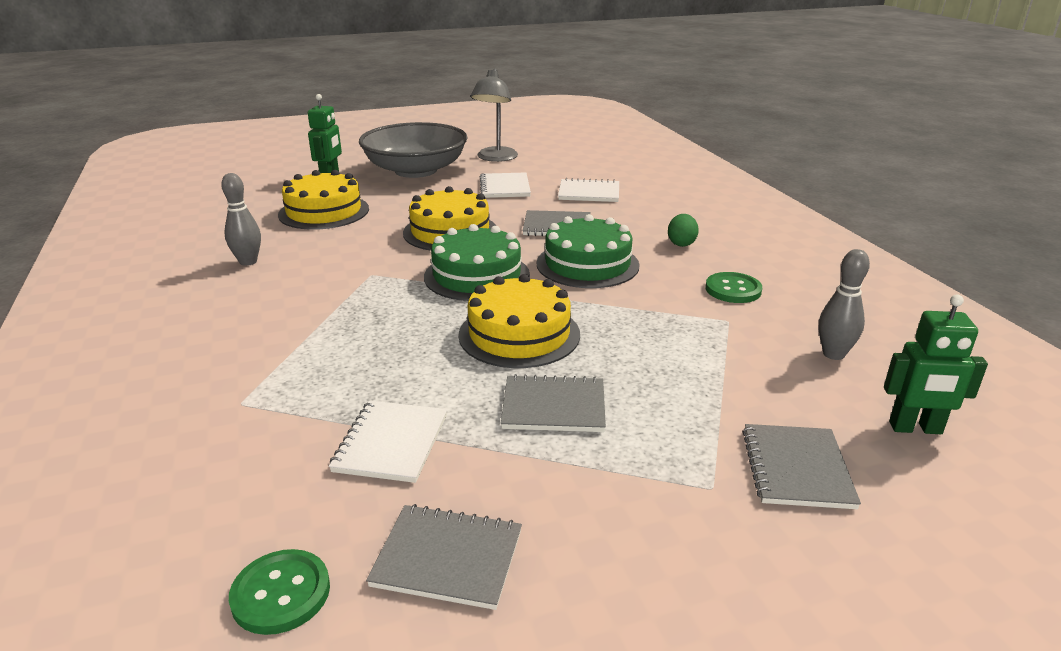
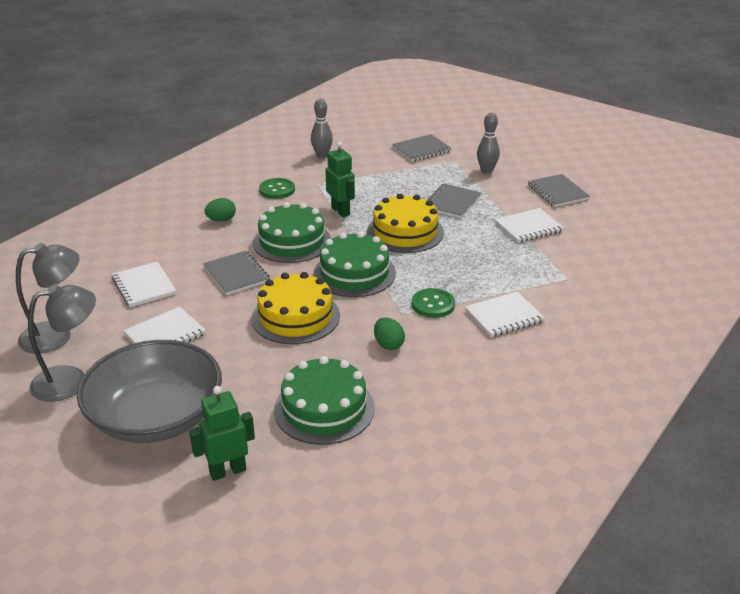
camera: 125 degrees left, 5 degrees up
grey bowling pin [221,173,261,266] -> grey bowling pin moved to [477,113,500,174]
green button [229,549,330,635] -> green button moved to [412,288,455,318]
yellow cake [278,170,369,230] -> green cake [274,356,375,445]
grey notebook [501,374,606,432] -> grey notebook turned 60 degrees clockwise [427,183,481,218]
green robot [884,295,988,434] -> green robot moved to [325,142,355,217]
none -> grey lamp [16,243,80,353]
none -> green egg [374,317,405,350]
none -> white notebook [465,291,545,337]

